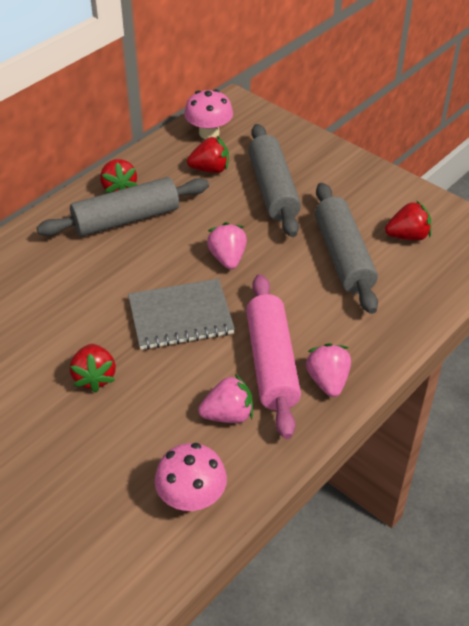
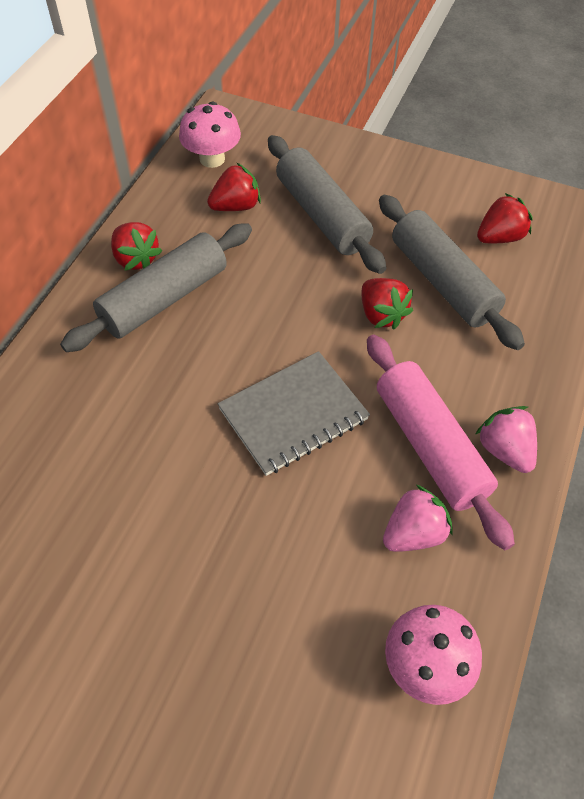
camera: 20 degrees left, 10 degrees up
red strawberry [70,344,116,392] -> red strawberry moved to [362,278,413,330]
pink strawberry [207,222,247,269] -> none

